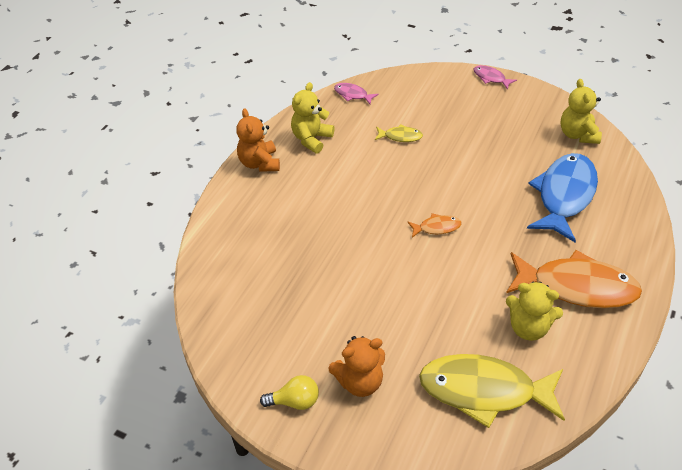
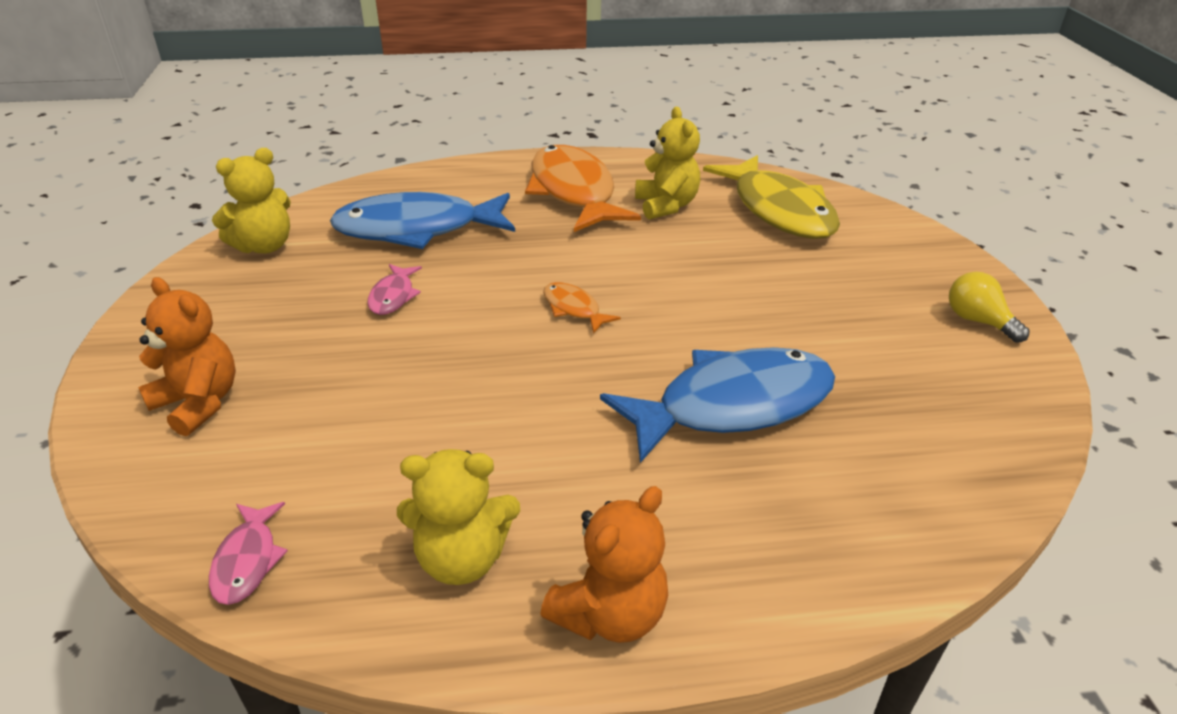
camera: 125 degrees left, 10 degrees down
orange teddy bear [328,336,385,397] -> orange teddy bear moved to [138,277,236,436]
yellow fish [375,124,423,142] -> none
pink fish [473,65,517,90] -> pink fish moved to [368,264,422,315]
none -> blue fish [600,347,835,463]

